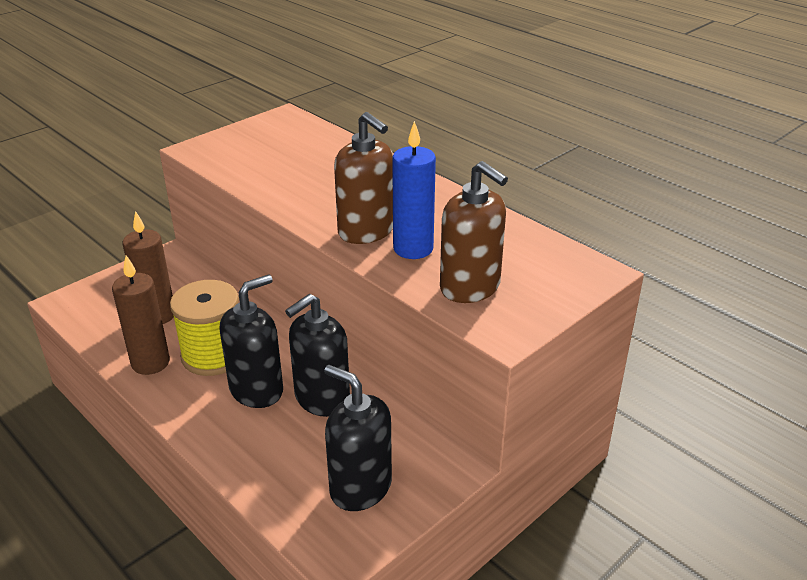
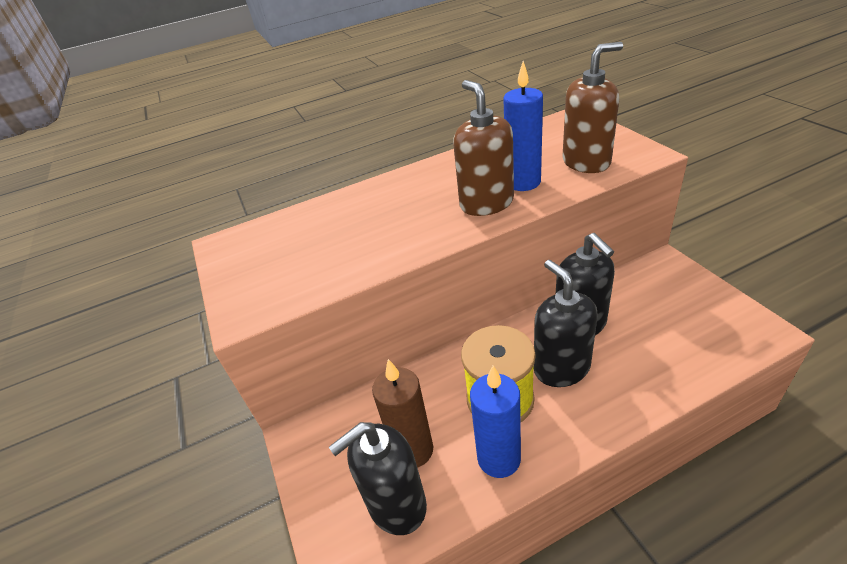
camera: 65 degrees left, 5 degrees up
brown candle [112,255,170,375] -> blue candle [470,366,521,478]
black soap dispenser [324,365,392,511] -> black soap dispenser moved to [329,422,427,535]
brown soap dispenser [334,112,393,244] -> brown soap dispenser turned 90 degrees counterclockwise [453,80,514,216]

